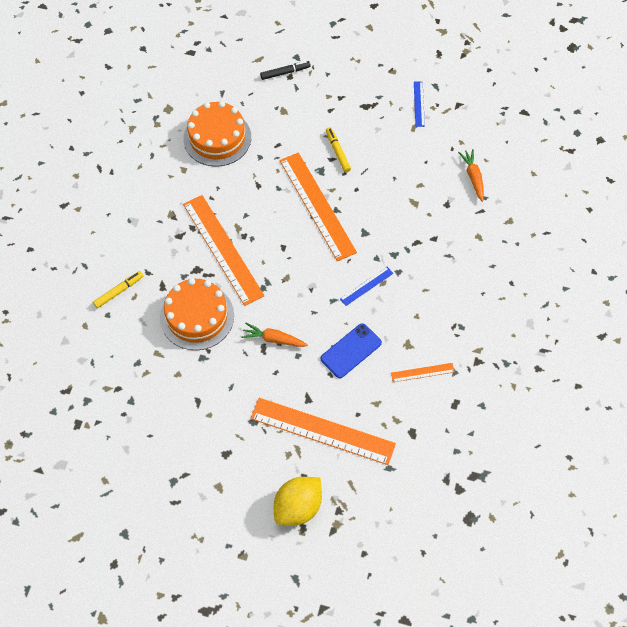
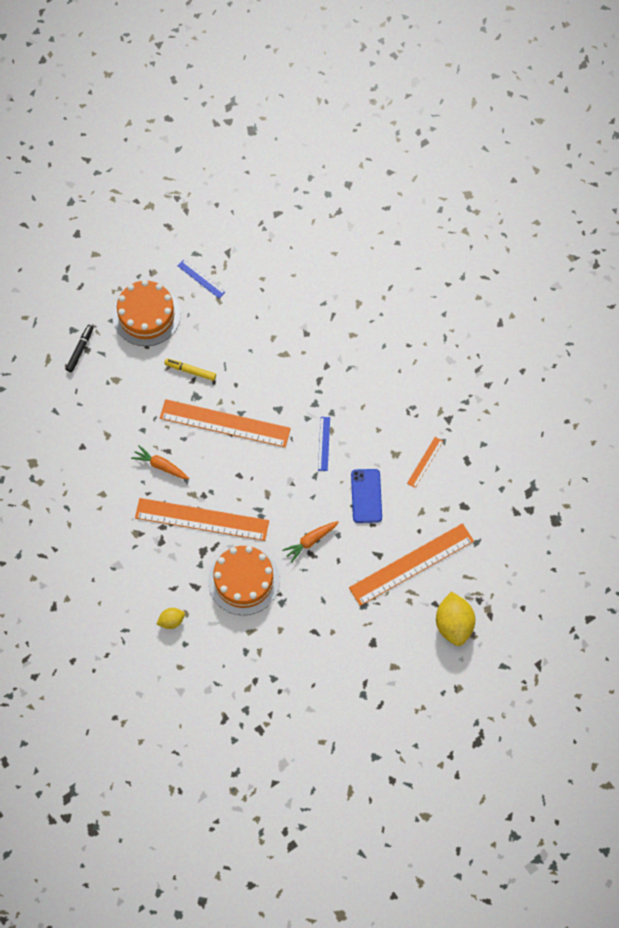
camera: 50 degrees left, 5 degrees up
yellow marker [93,271,143,308] -> yellow lemon [157,608,185,629]
orange cake [183,101,251,167] -> orange cake moved to [113,280,181,346]
orange carrot [458,149,484,202] -> orange carrot moved to [131,445,189,480]

